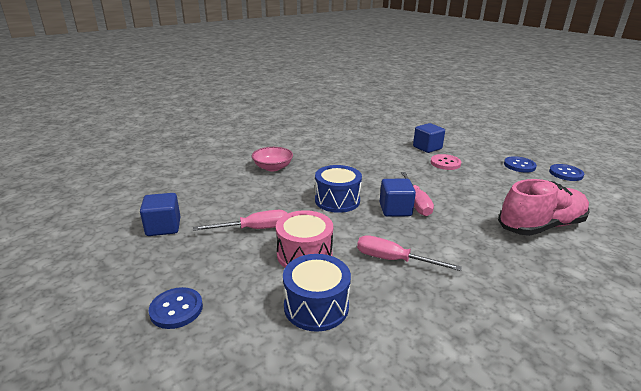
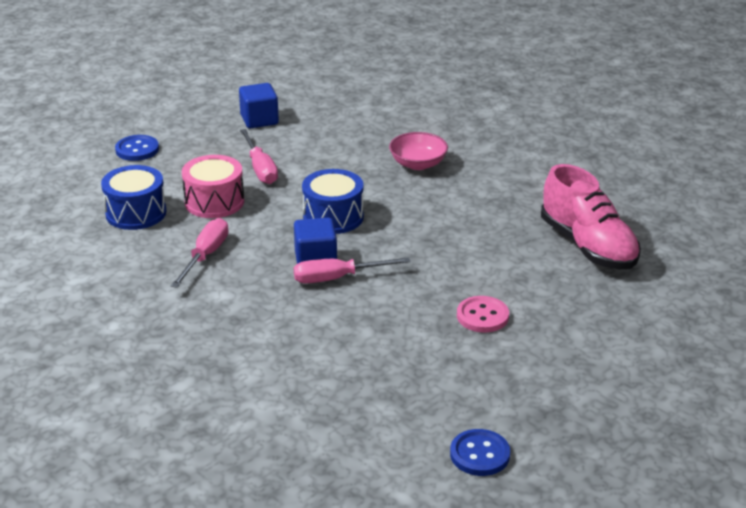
camera: 85 degrees right, 5 degrees up
blue cube [413,123,445,153] -> none
pink shoe [498,179,590,236] -> pink shoe moved to [541,164,641,269]
blue button [504,156,537,173] -> none

